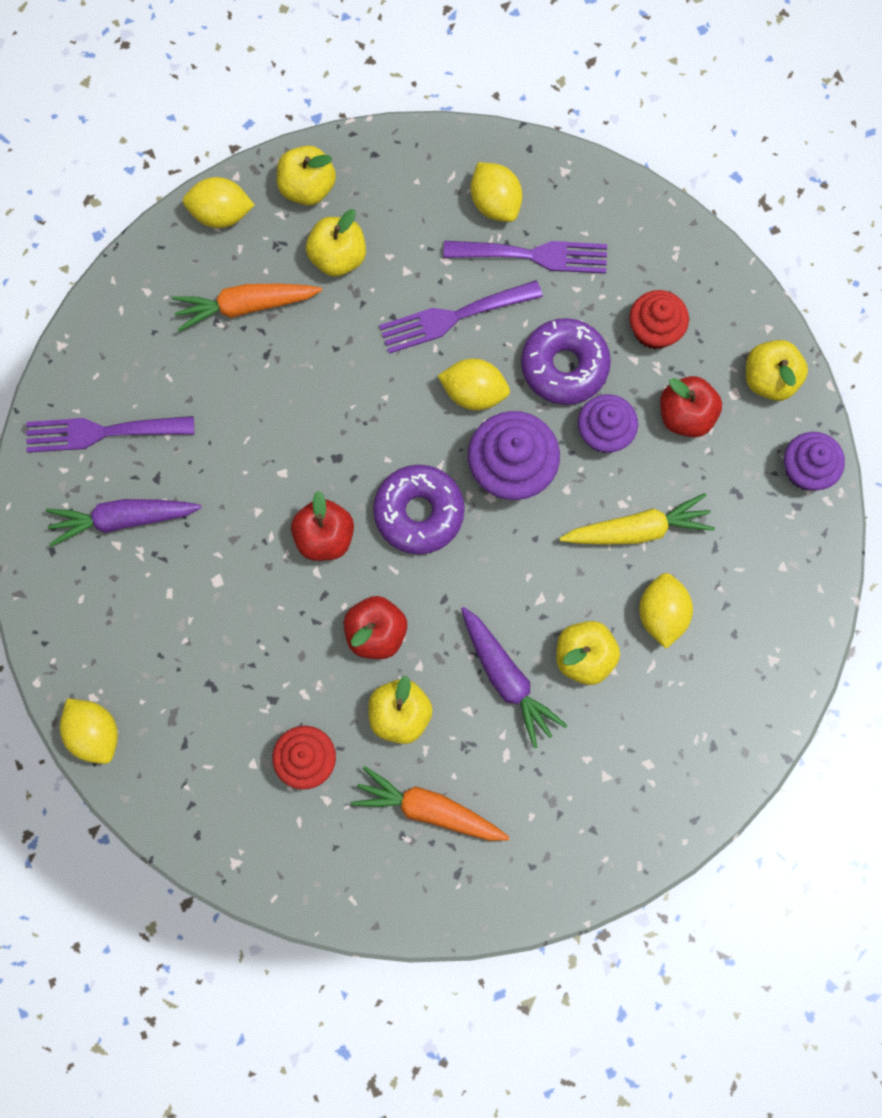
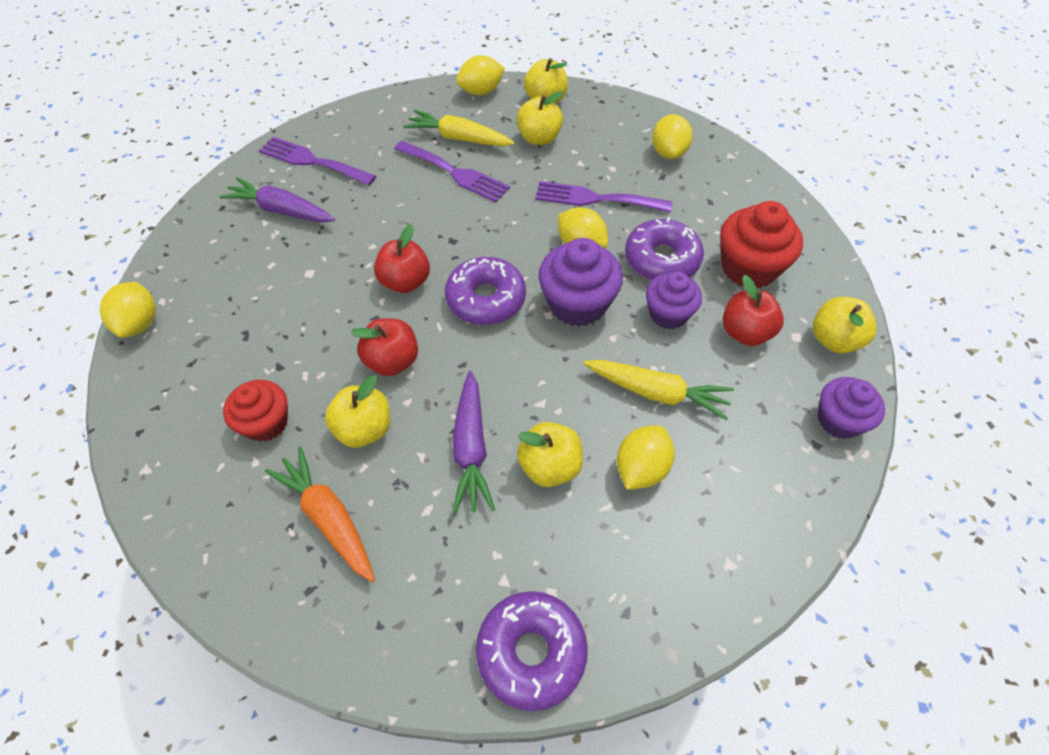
camera: 30 degrees right, 20 degrees down
orange carrot [172,284,322,332] -> yellow carrot [403,110,515,146]
yellow lemon [183,177,255,228] -> yellow lemon turned 60 degrees counterclockwise [456,55,505,96]
purple fork [443,241,607,274] -> purple fork moved to [394,141,510,202]
red cupcake [629,290,689,349] -> red cupcake [720,201,803,288], size x1.50
none -> purple donut [476,591,588,711]

